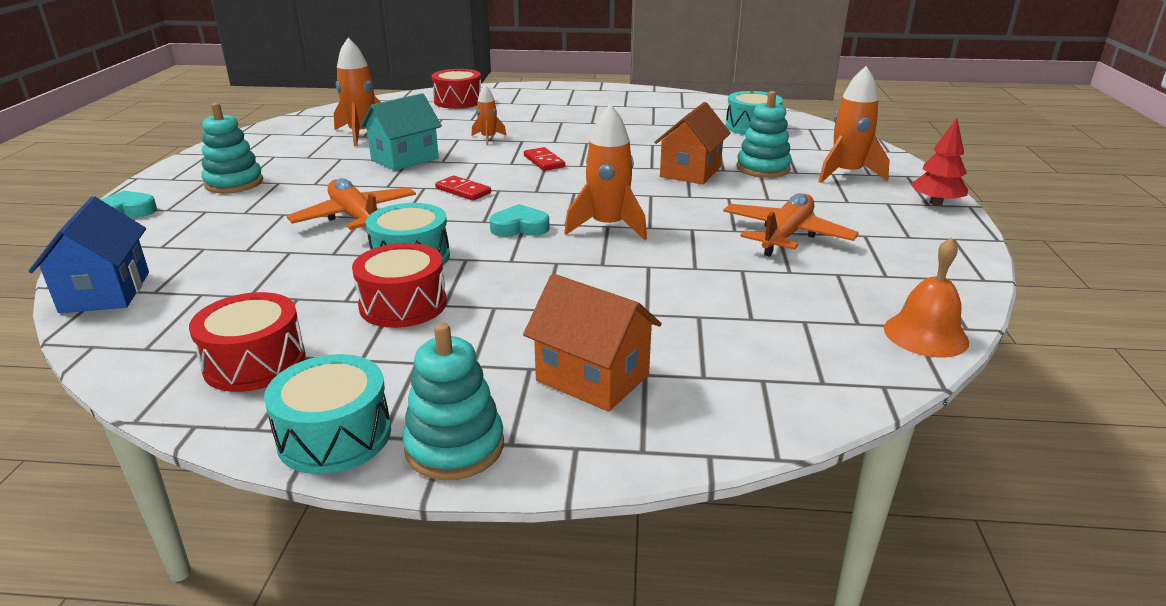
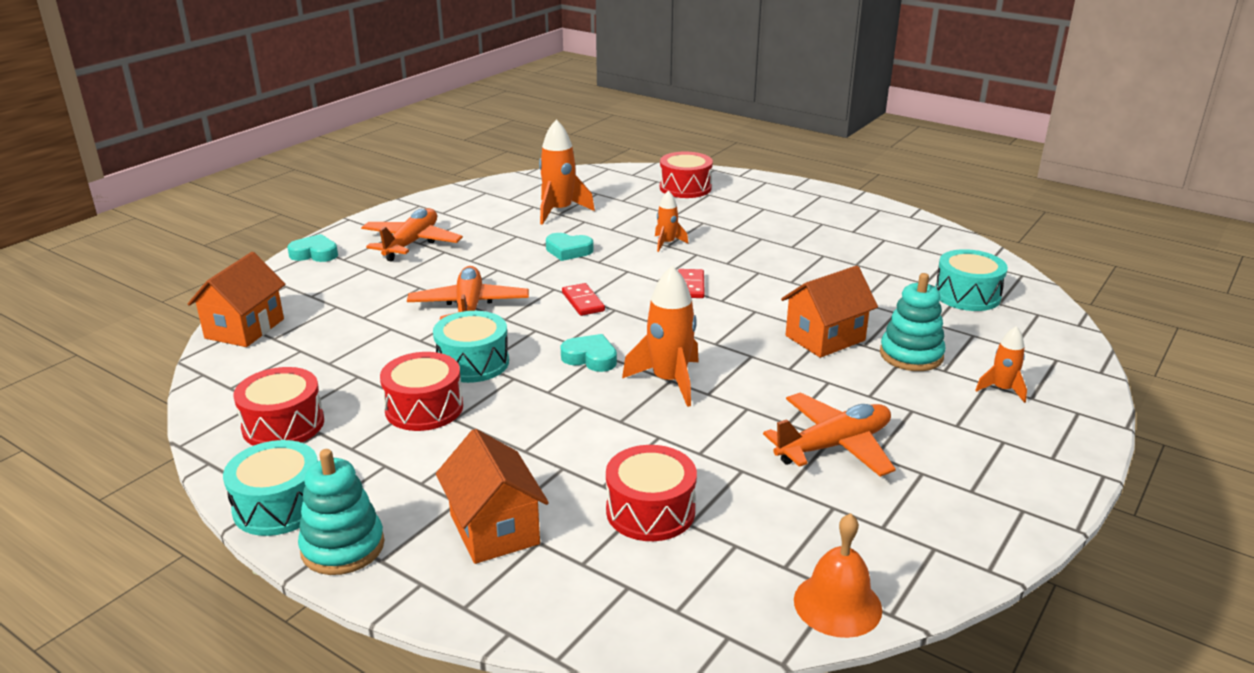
camera: 30 degrees right, 0 degrees up
blue house [28,196,149,313] -> orange house [188,252,286,347]
turquoise stacking toy [201,103,263,193] -> orange plane [361,208,463,262]
turquoise house [361,93,442,171] -> turquoise heart [546,233,594,261]
orange rocket [819,66,889,183] -> orange rocket [975,326,1027,403], size x0.56
red tree [911,118,968,206] -> none
none -> red drum [606,445,697,541]

